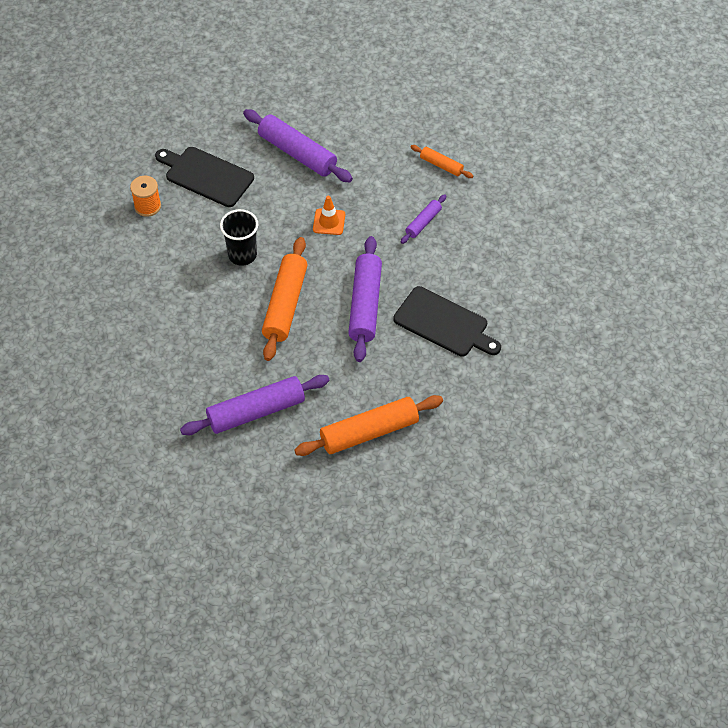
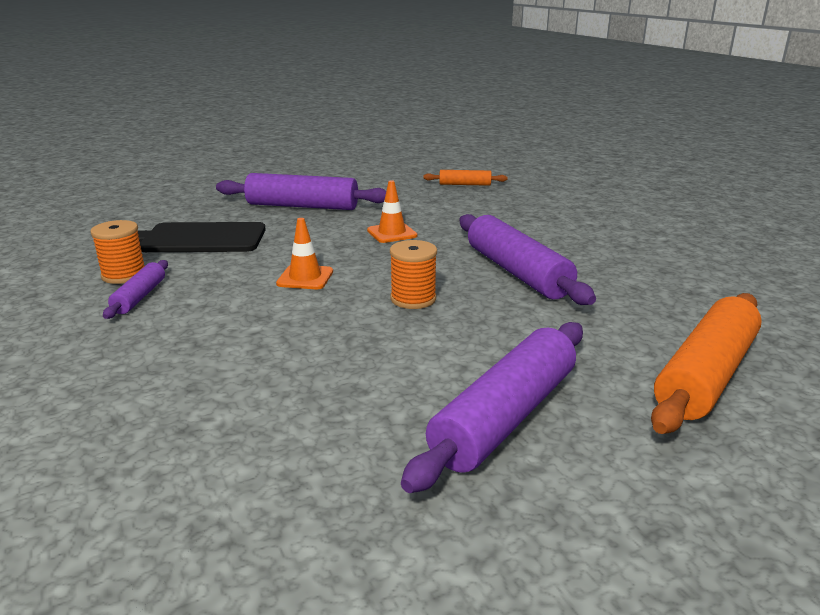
camera: 30 degrees left, 30 degrees down
black cup [220,209,258,266] -> orange traffic cone [276,218,333,289]
orange rolling pin [262,237,307,361] -> orange spool [390,240,437,309]
black cutting board [393,286,501,357] -> none
purple rolling pin [401,194,446,244] -> purple rolling pin moved to [103,260,168,319]

